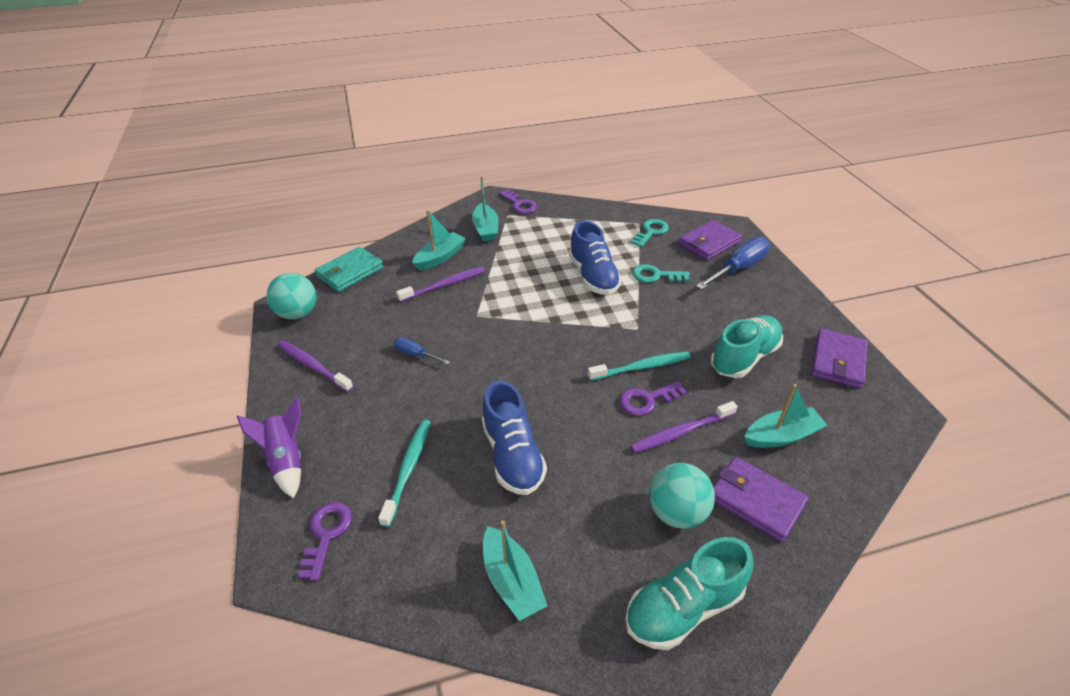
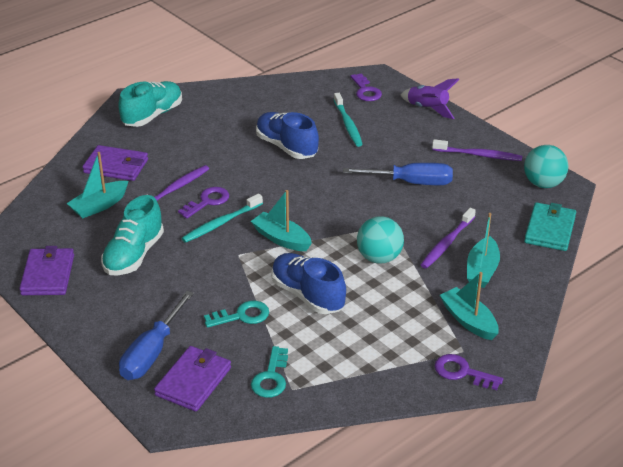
camera: 155 degrees right, 5 degrees down
blue screwdriver [394,338,450,365] -> blue screwdriver [343,163,453,185], size x1.93
turquoise boat [483,520,547,621] -> turquoise boat moved to [251,190,312,251]
turquoise ball [649,463,715,529] -> turquoise ball moved to [357,216,404,264]

